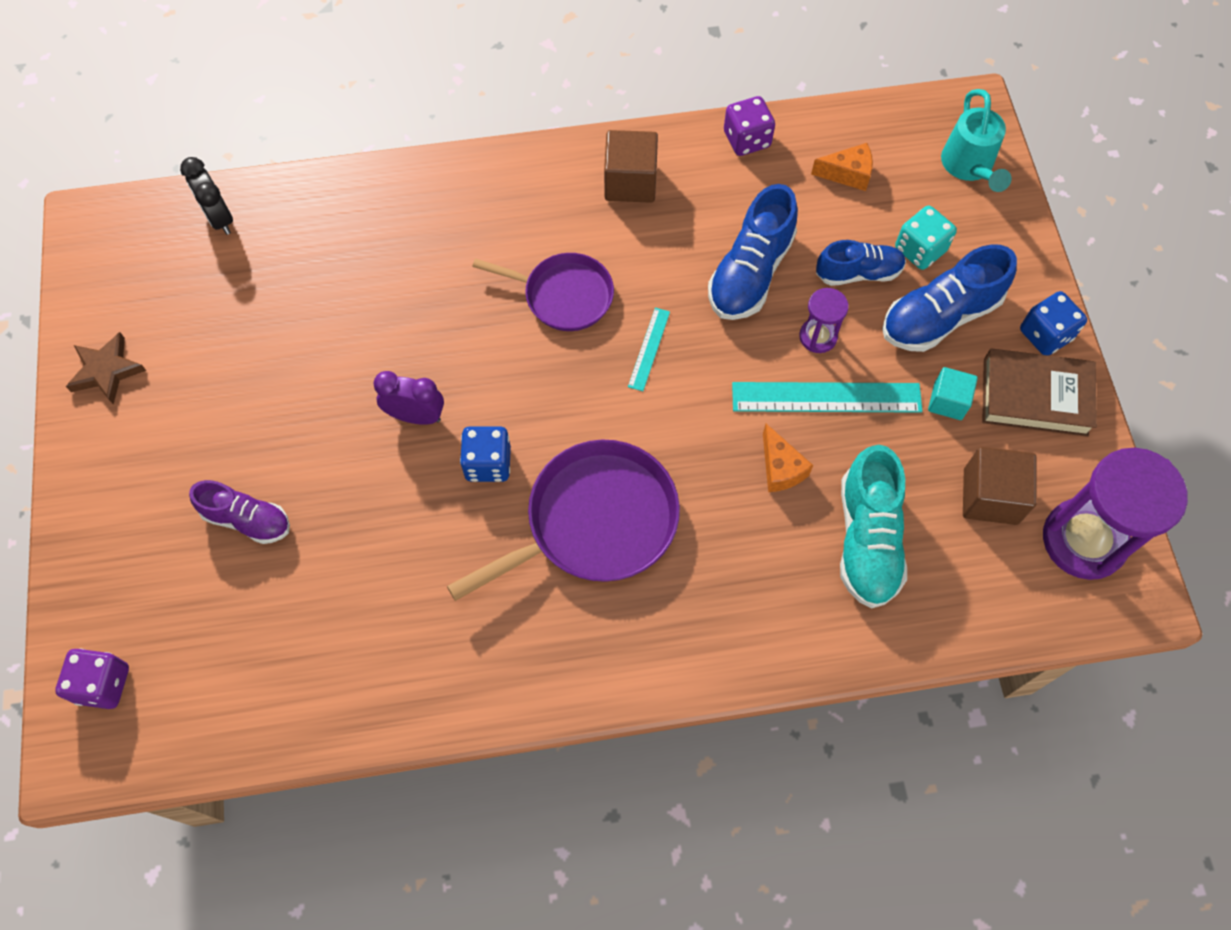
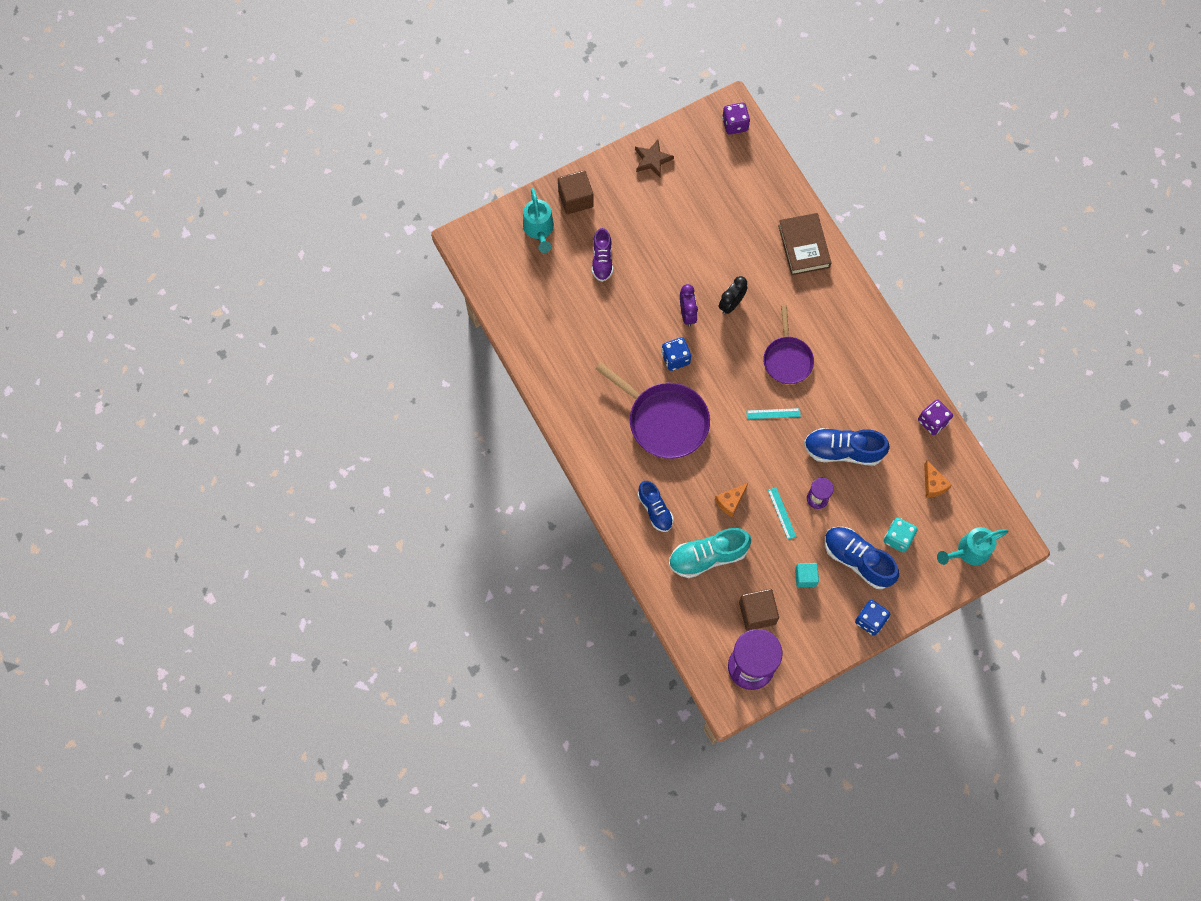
camera: 70 degrees right, 5 degrees up
purple dice [55,649,129,709] -> purple dice moved to [722,103,750,135]
black clock [180,157,233,235] -> black clock moved to [719,276,748,314]
brown cube [604,130,658,203] -> brown cube moved to [558,170,594,214]
turquoise ruler [732,382,923,413] -> turquoise ruler [768,487,796,540], size x0.51
blue shoe [816,240,906,286] -> blue shoe moved to [638,481,674,532]
brown book [982,349,1097,437] -> brown book moved to [778,213,832,275]
none -> turquoise watering can [523,188,554,253]

